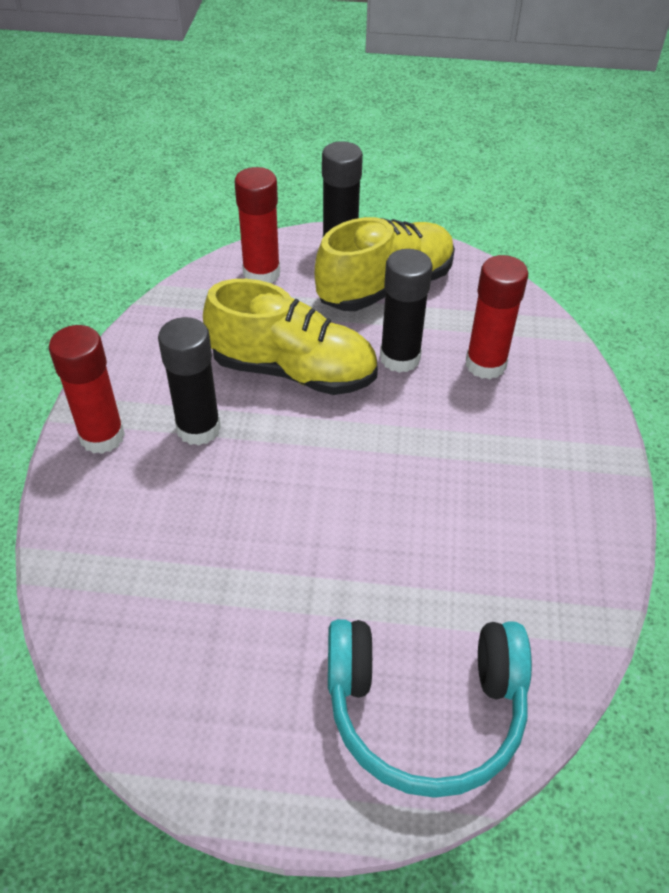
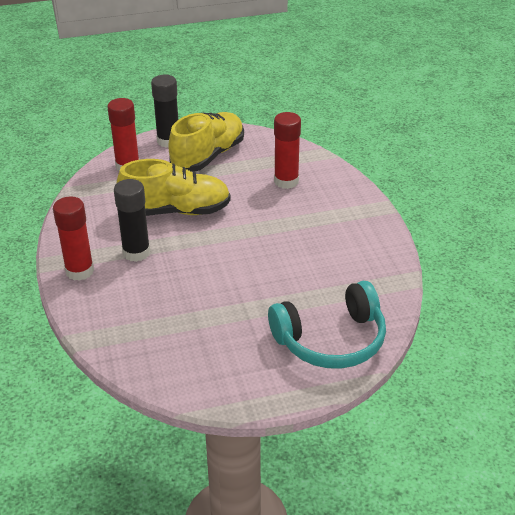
camera: 20 degrees left, 10 degrees down
black glue stick [380,249,433,373] -> none

